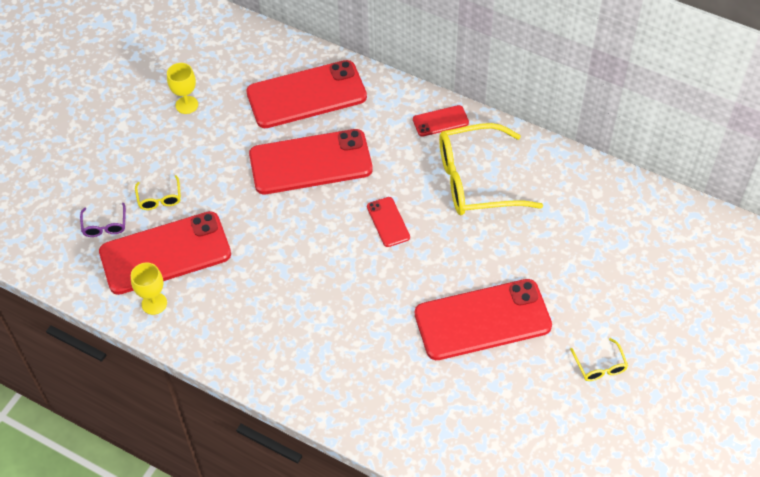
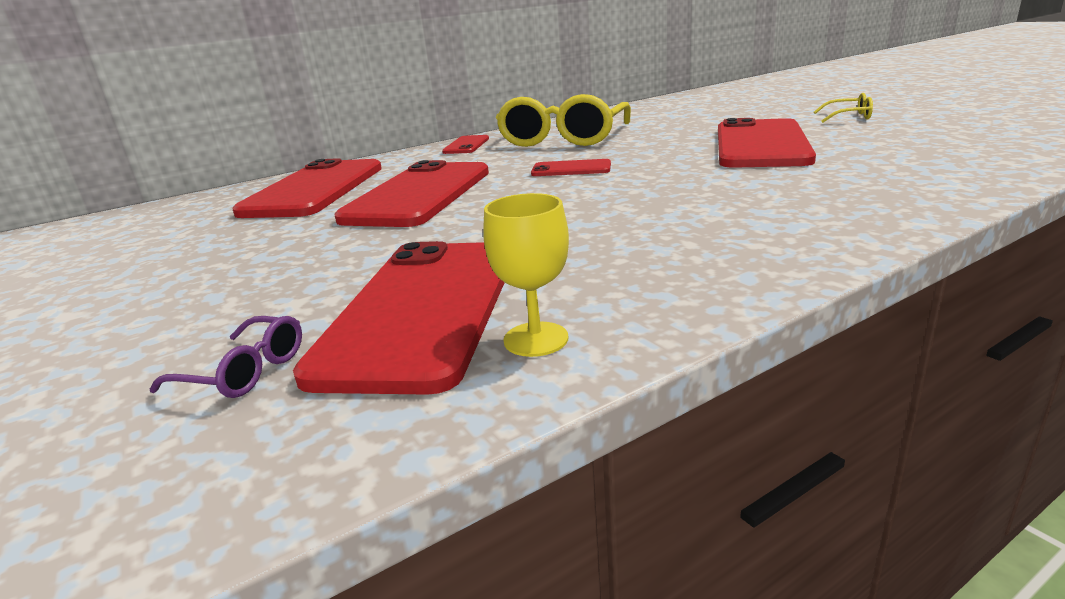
camera: 60 degrees left, 30 degrees down
yellow glasses [135,175,181,210] -> none
yellow goblet [167,63,198,114] -> none

